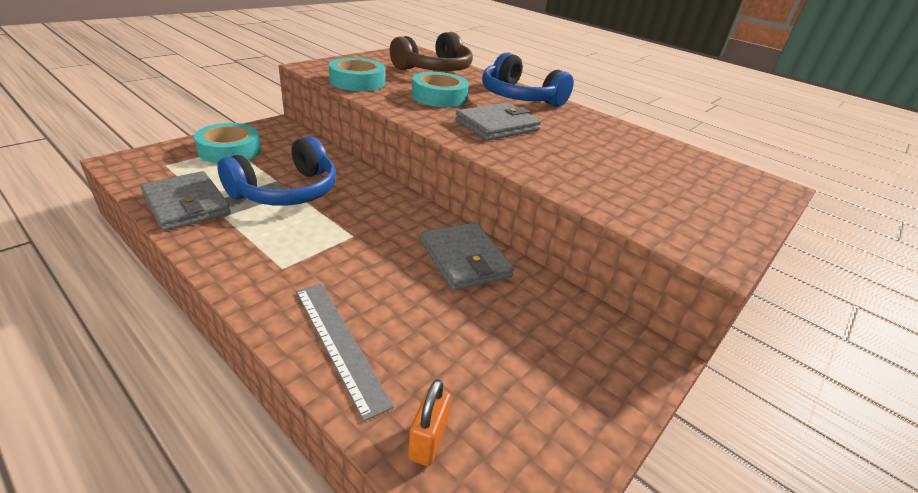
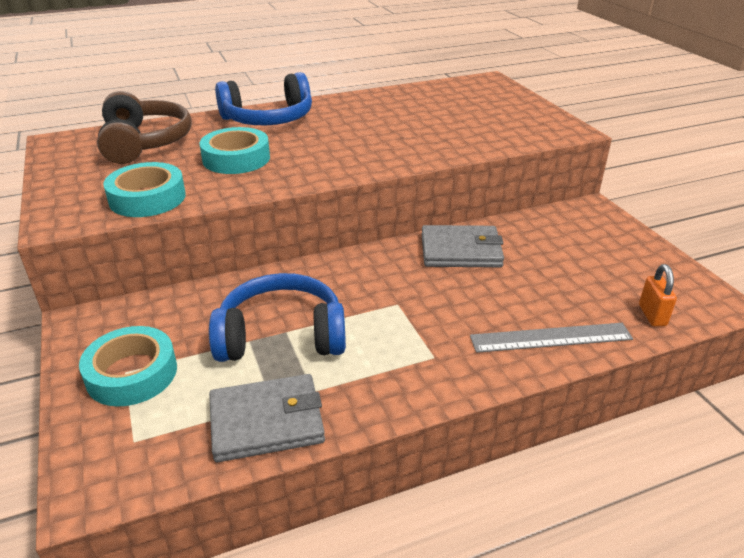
camera: 60 degrees left, 0 degrees up
blue headphones [217,136,336,206] -> blue headphones turned 75 degrees counterclockwise [209,273,346,362]
orange padlock [408,379,451,466] -> orange padlock turned 45 degrees clockwise [639,264,677,326]
grey wallet [455,103,541,141] -> none

